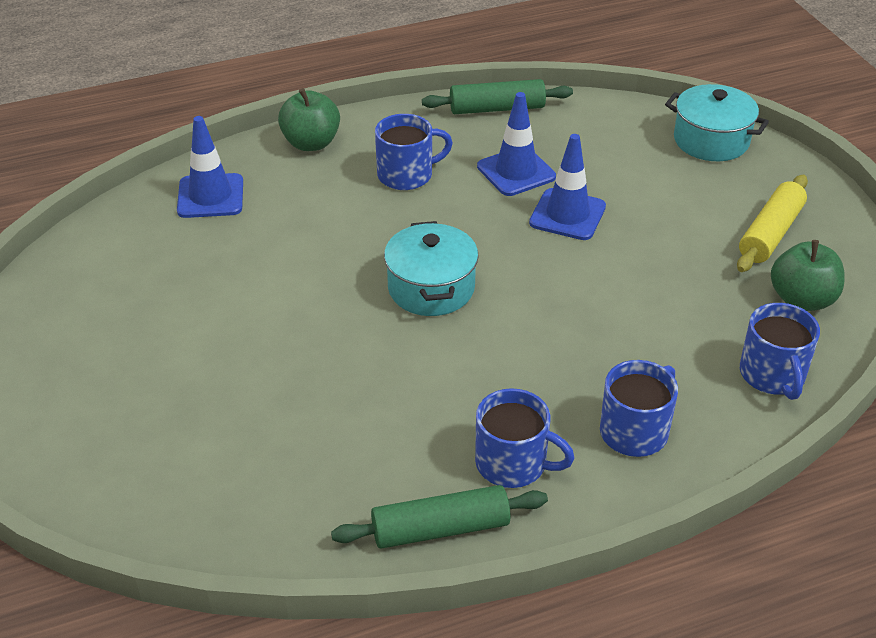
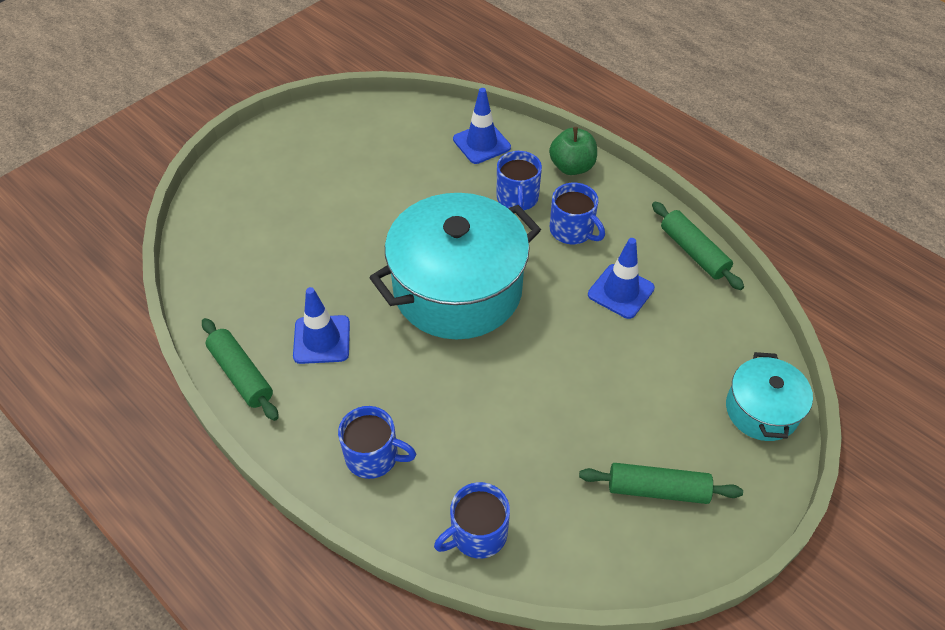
camera: 65 degrees right, 10 degrees up
turquoise pot [384,221,479,316] -> turquoise pot [369,193,541,339], size x1.95
blue mug [475,388,575,488] -> blue mug moved to [496,151,542,210]
blue traffic cone [529,134,606,240] -> blue traffic cone moved to [293,287,350,364]
yellow rolling pin [737,175,808,272] -> green rolling pin [579,463,743,504]
green apple [771,240,845,311] -> none

